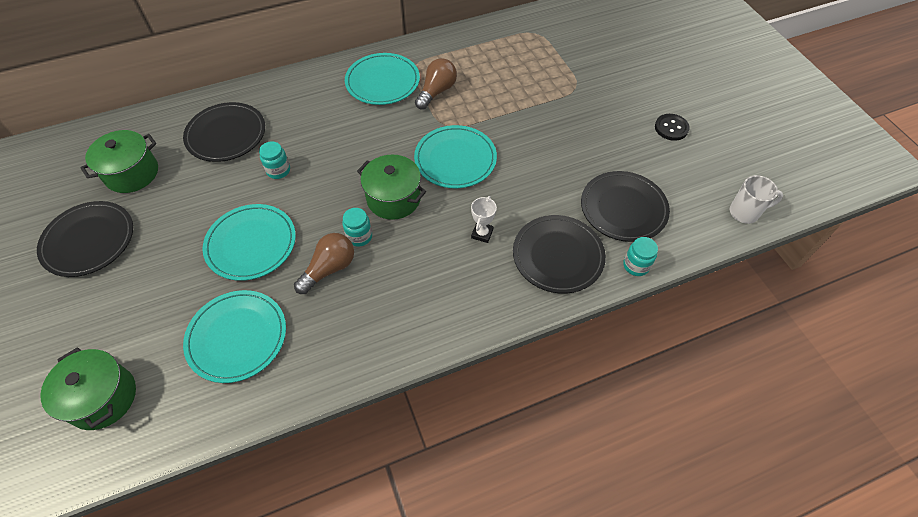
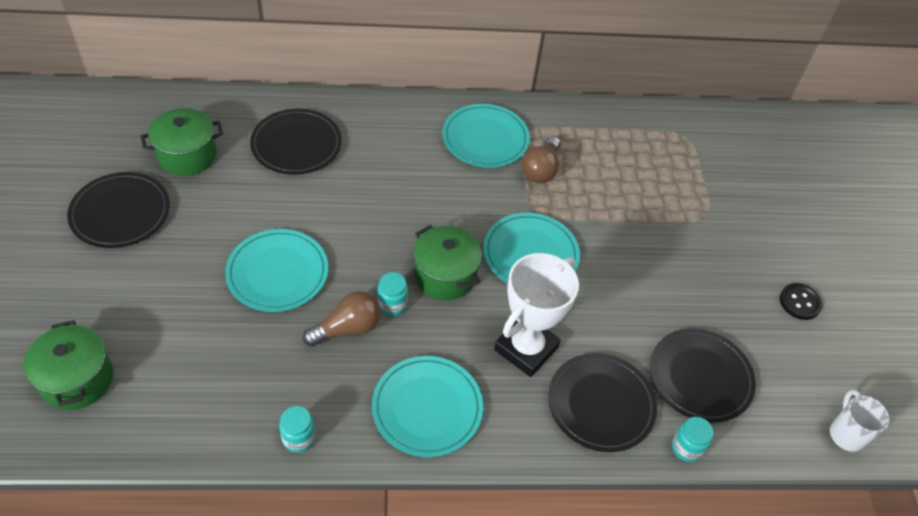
camera: 15 degrees right, 5 degrees down
turquoise plate [183,290,286,383] -> turquoise plate moved to [372,356,483,457]
turquoise jar [259,141,290,179] -> turquoise jar moved to [279,406,316,453]
brown light bulb [415,58,457,110] -> brown light bulb turned 150 degrees clockwise [522,136,560,183]
white trophy [471,196,497,243] -> white trophy [494,253,579,377], size x2.26
white mug [730,175,783,224] -> white mug turned 105 degrees counterclockwise [830,389,890,452]

